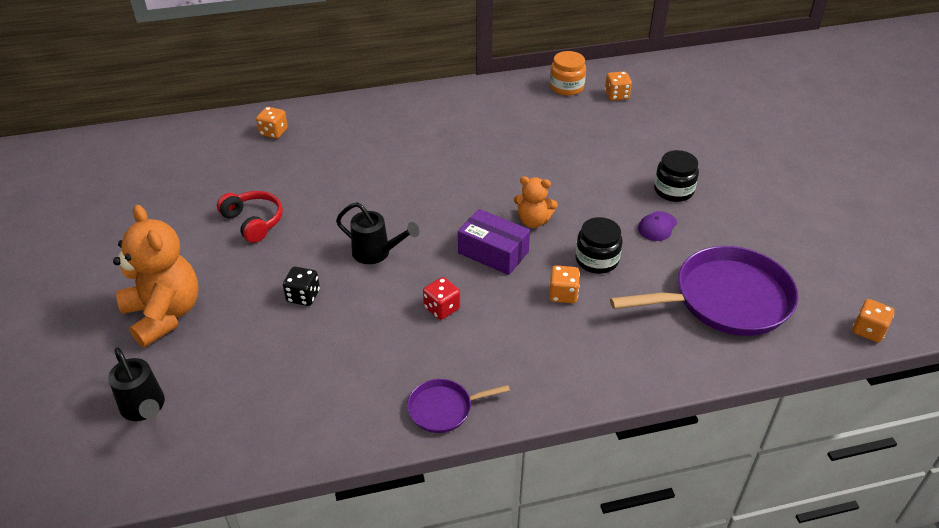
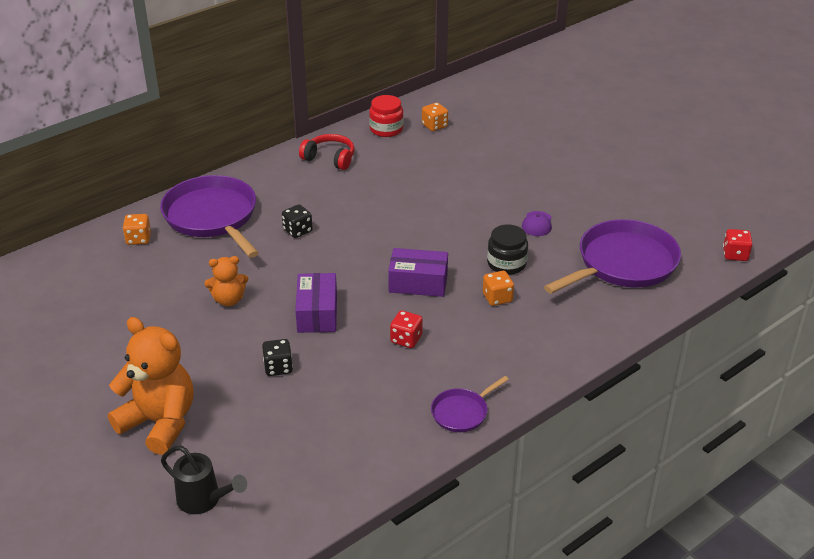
camera: 25 degrees left, 5 degrees down
red headphones [217,191,283,243] -> red headphones moved to [299,134,354,170]
black watering can [336,202,420,264] -> purple box [295,273,337,333]
orange teddy bear [514,176,558,228] -> orange teddy bear moved to [205,256,248,306]
orange jar [550,51,586,96] -> red jar [369,95,403,137]
black jar [654,150,699,202] -> none
orange dice [852,299,895,343] -> red dice [723,229,752,261]
none -> purple pan [160,175,259,258]
none -> black dice [282,204,313,238]

